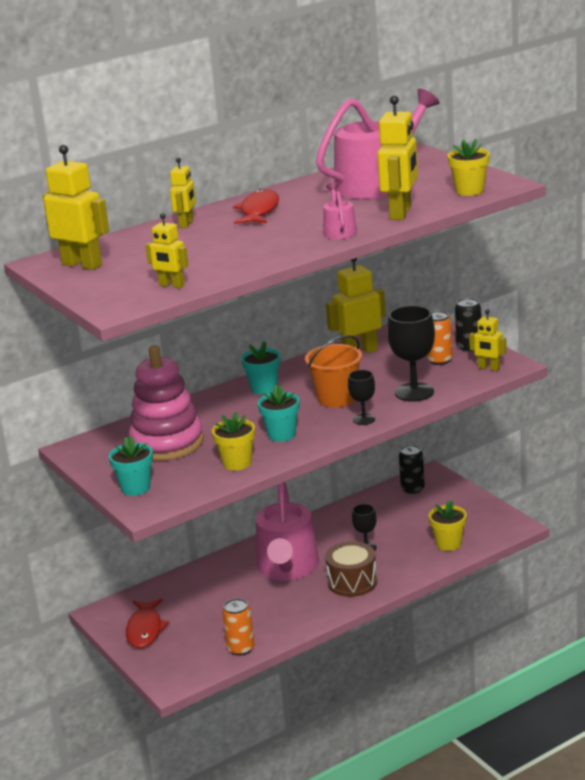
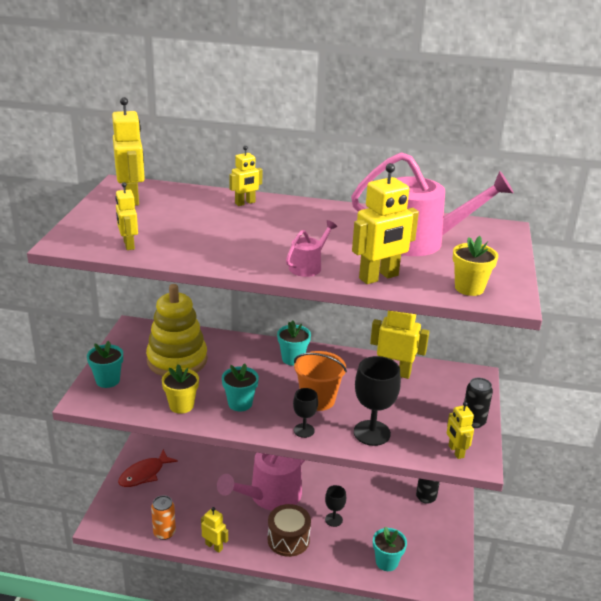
camera: 40 degrees right, 5 degrees up
pink stacking toy [129,345,204,461] -> yellow stacking toy [146,284,207,376]
red fish [233,189,279,224] -> none
orange can [426,311,453,365] -> none
yellow flower pot [429,500,467,551] -> turquoise flower pot [373,526,407,571]
none -> yellow robot [201,507,228,553]

